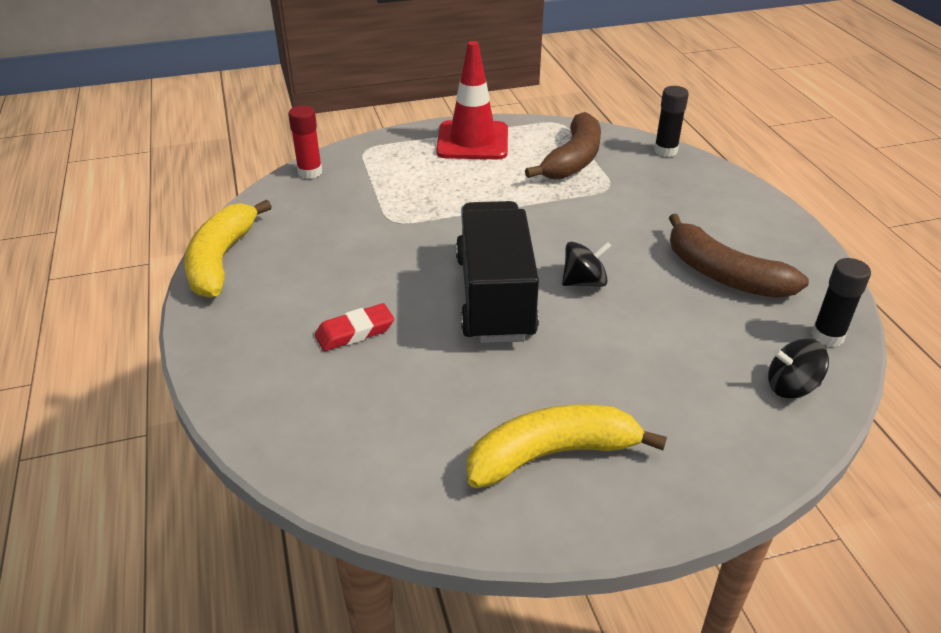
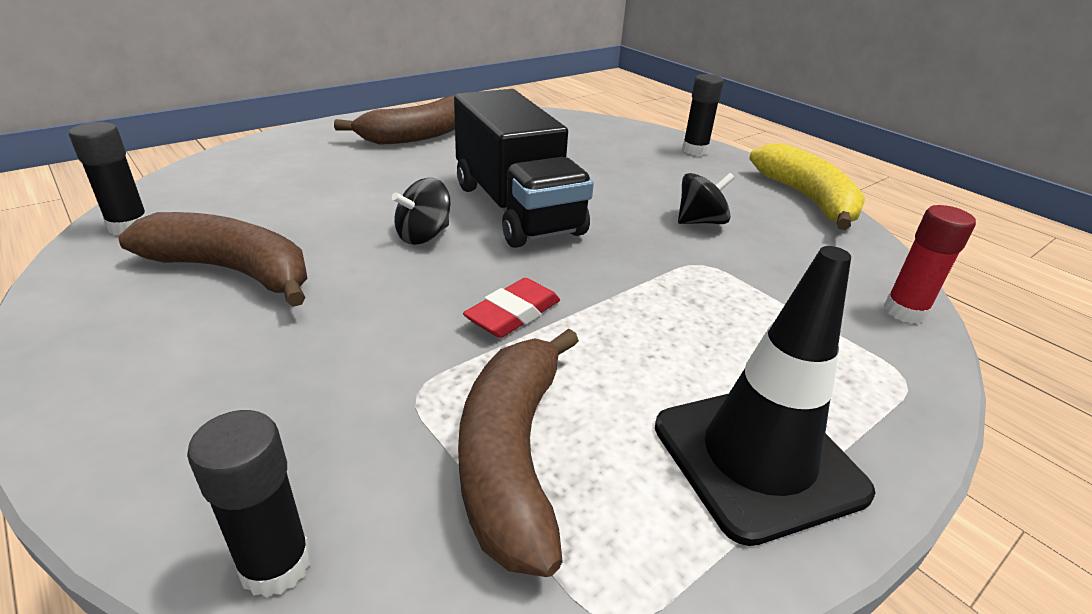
camera: 155 degrees right, 5 degrees down
red eraser [315,303,394,351] -> red eraser moved to [463,278,560,338]
red traffic cone [436,41,508,159] -> black traffic cone [655,246,876,546]
yellow banana [467,404,667,488] -> brown banana [334,95,455,145]
black spinning top [768,339,829,399] -> black spinning top moved to [678,173,735,224]
none -> black glue stick [682,74,724,156]

